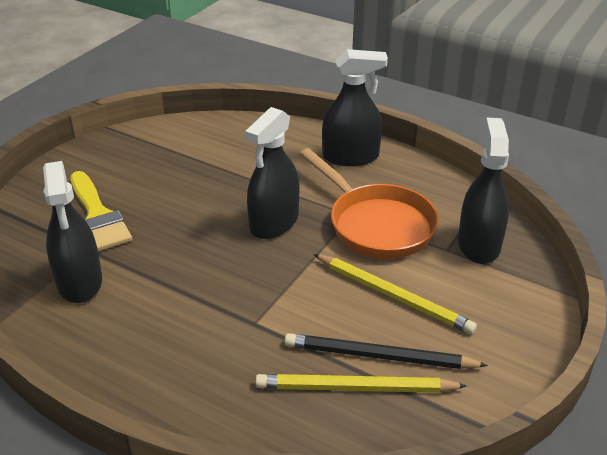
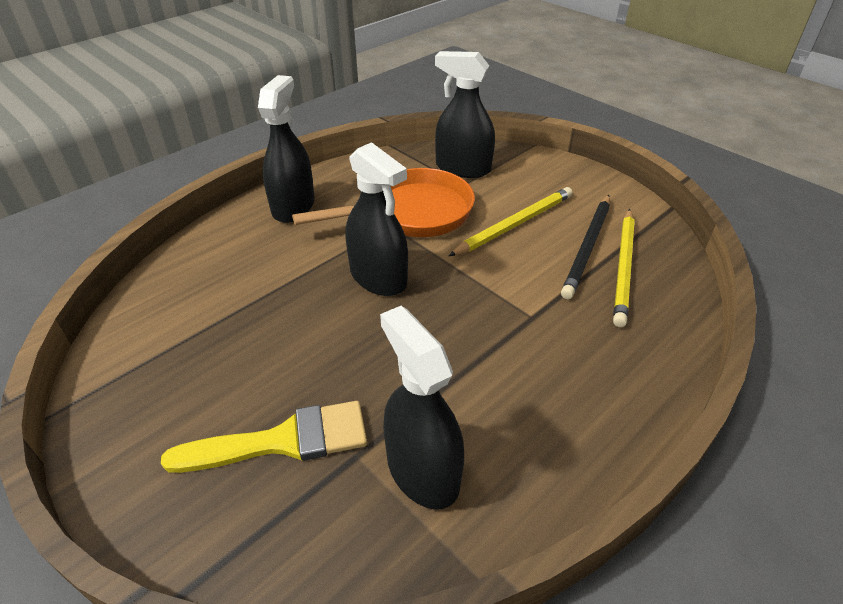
camera: 75 degrees left, 5 degrees up
black spray bottle [43,161,102,303] -> black spray bottle turned 120 degrees counterclockwise [380,306,464,510]

